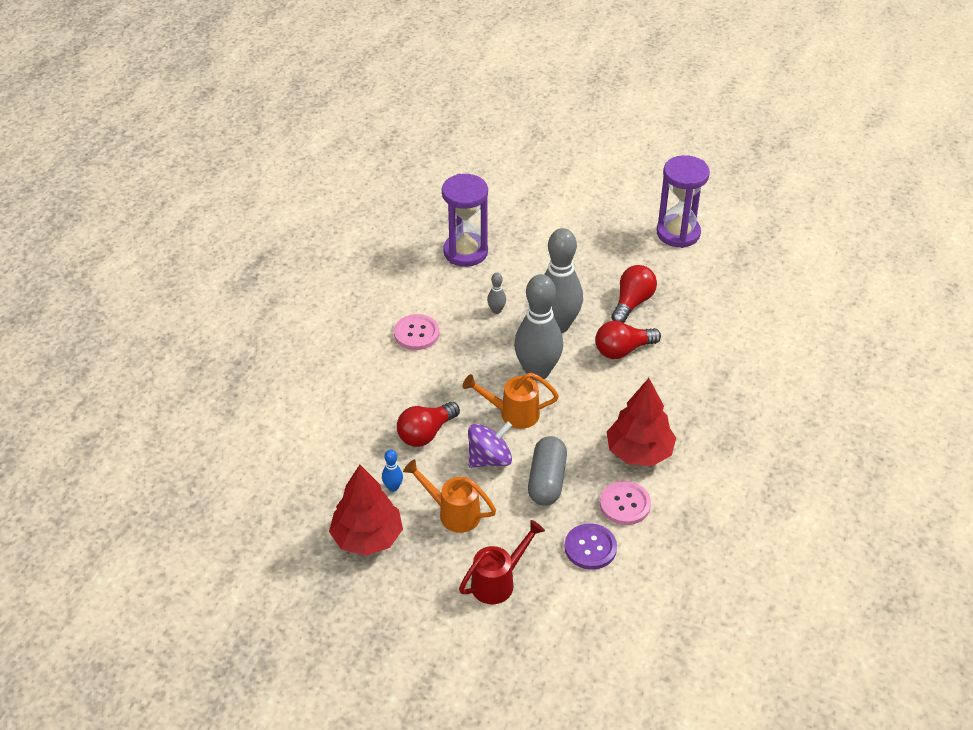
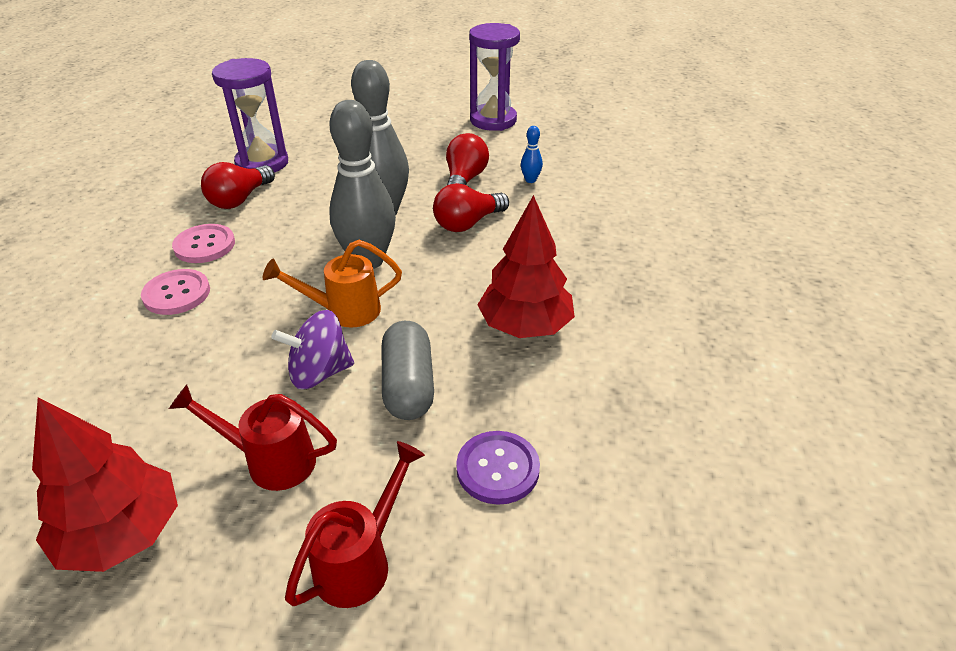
camera: 15 degrees left, 5 degrees down
blue bowling pin [382,449,403,492] -> blue bowling pin moved to [521,126,543,183]
red light bulb [397,402,460,447] -> red light bulb moved to [201,162,275,209]
orange watering can [403,459,496,533] -> red watering can [169,385,337,491]
purple spinning top [468,421,512,468] -> purple spinning top turned 150 degrees counterclockwise [271,310,354,389]
grey bowling pin [487,273,506,314] -> none
pink button [600,481,651,525] -> pink button moved to [141,269,210,315]

